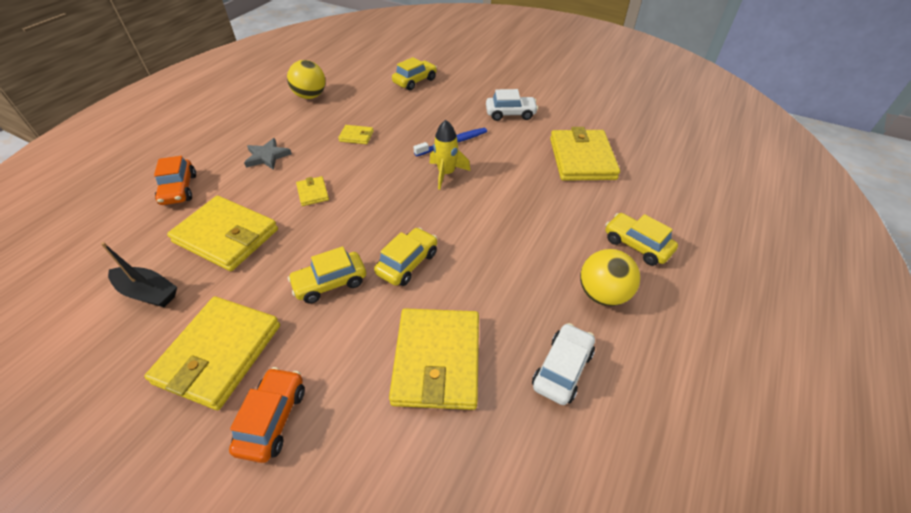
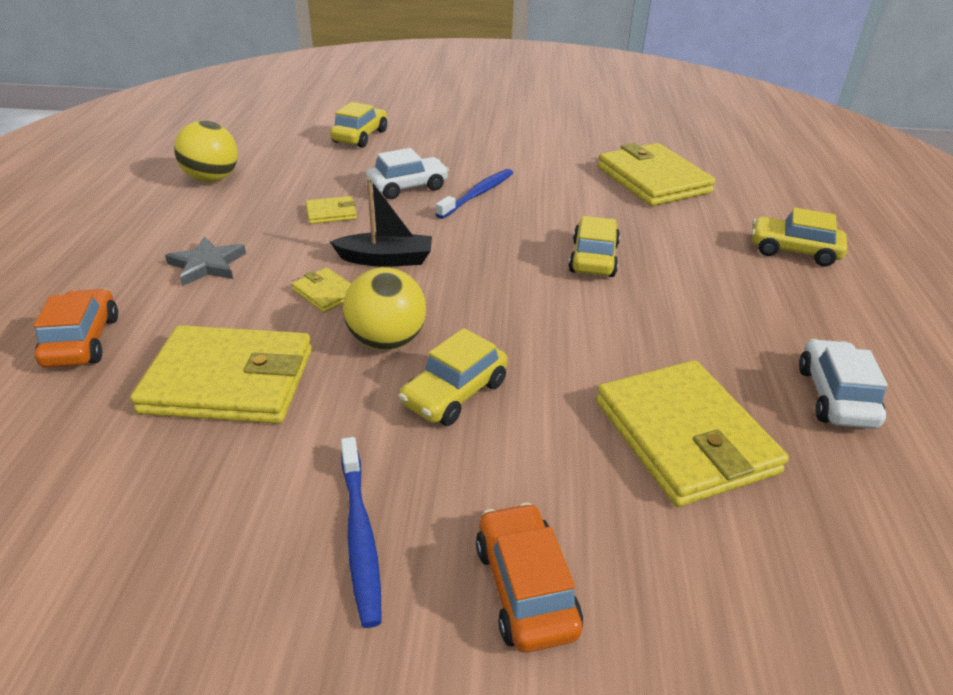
camera: 25 degrees left, 10 degrees down
black boat [101,242,177,307] -> black boat moved to [330,178,432,267]
yellow wallet [144,296,280,410] -> blue toothbrush [341,437,382,628]
orange car [154,156,196,205] -> orange car turned 150 degrees counterclockwise [34,289,118,368]
yellow car [374,227,437,286] -> yellow car moved to [568,216,620,277]
yellow rocket [429,120,471,190] -> none
white car [486,89,538,121] -> white car moved to [366,148,449,199]
yellow ball [580,249,640,306] -> yellow ball moved to [343,267,426,350]

